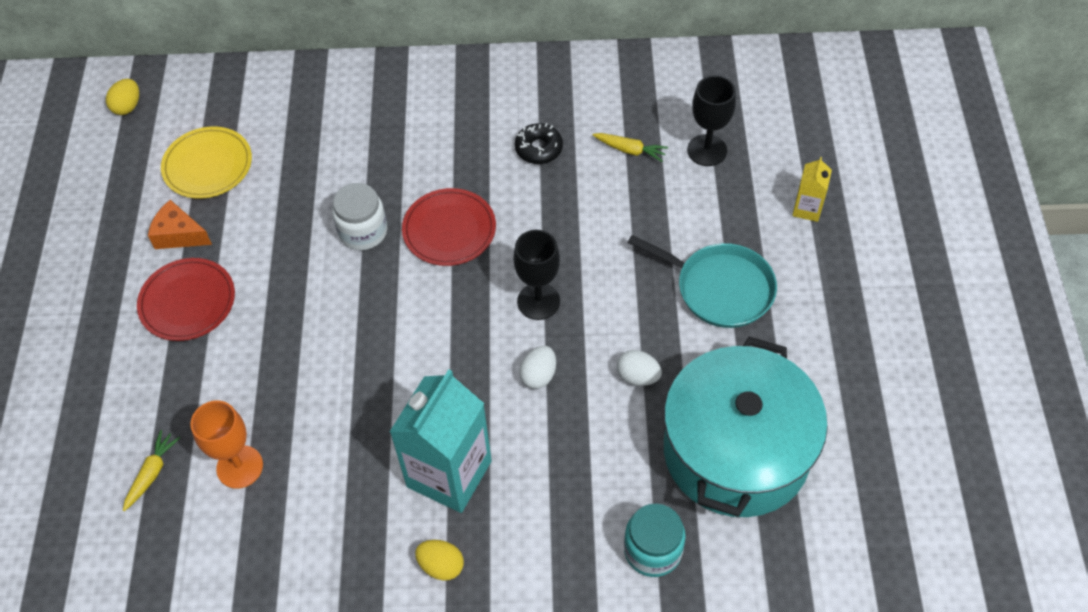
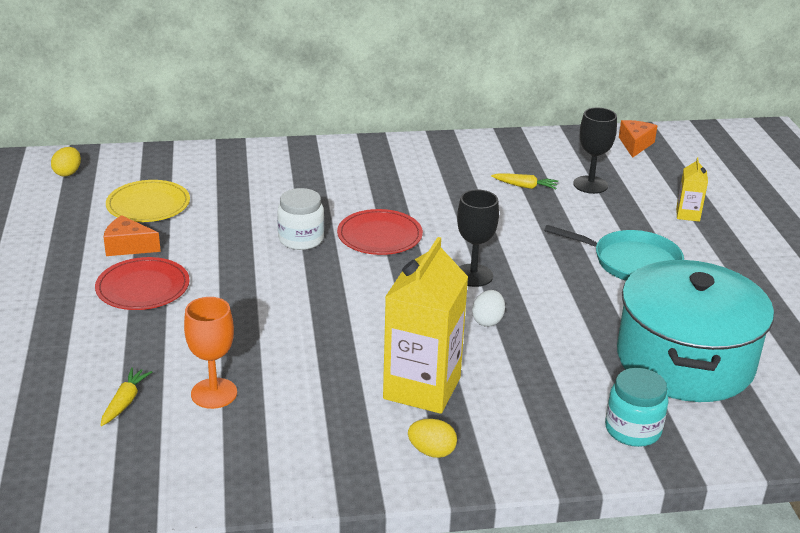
camera: 10 degrees left, 25 degrees down
turquoise carton [390,369,492,513] -> yellow carton [383,237,468,414]
black donut [515,123,563,164] -> none
white egg [617,350,662,386] -> none
none -> orange cheese [619,120,657,158]

